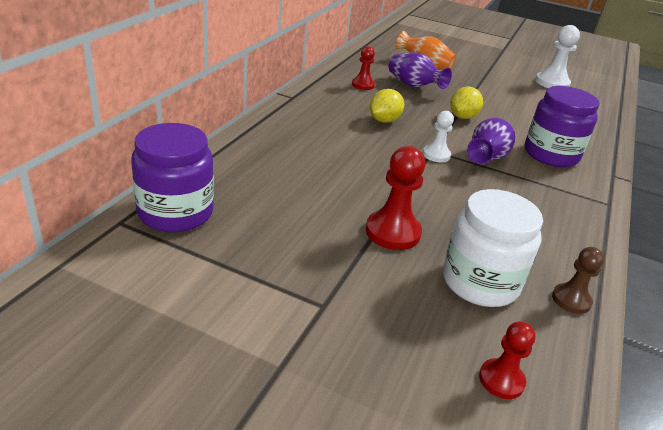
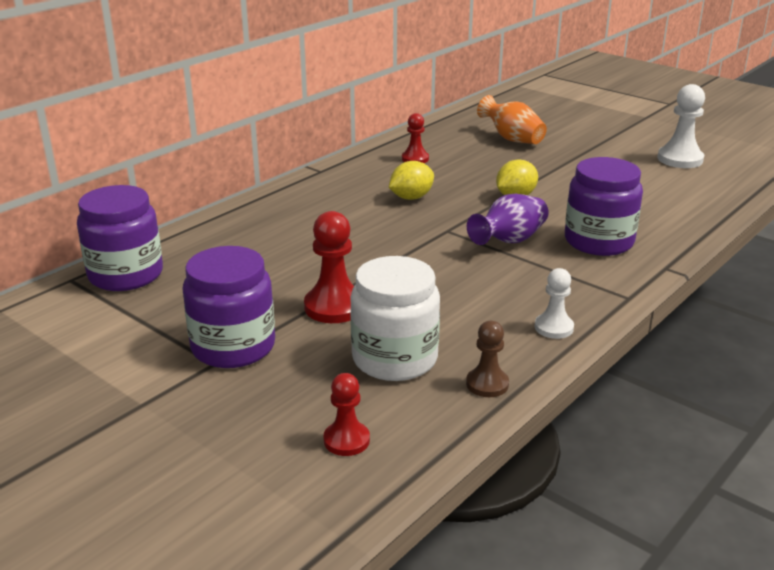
camera: 20 degrees right, 5 degrees down
purple vase [389,52,452,89] -> none
white pawn [423,111,454,162] -> white pawn moved to [535,268,574,339]
none -> purple jar [182,246,275,368]

